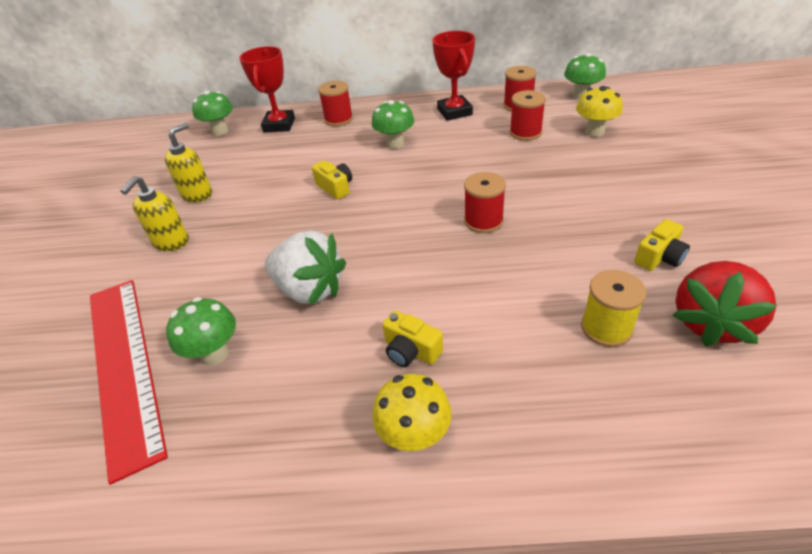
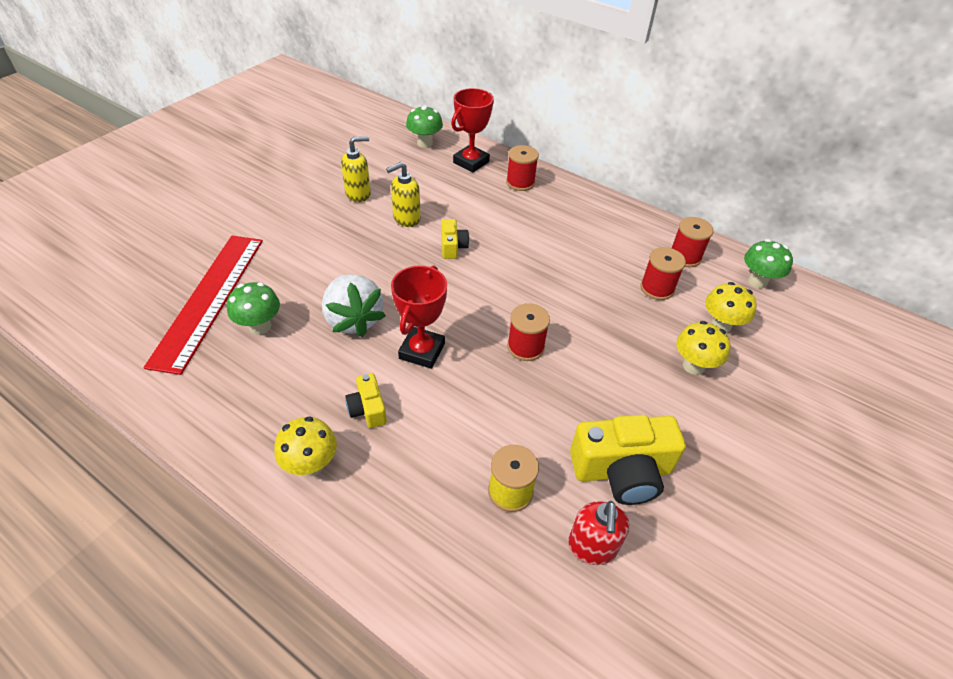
camera: 30 degrees right, 5 degrees up
yellow soap dispenser [120,176,189,251] -> yellow soap dispenser moved to [386,162,421,227]
green mushroom [372,100,414,149] -> none
red trophy [432,31,475,121] -> red trophy moved to [391,265,447,369]
yellow camera [634,219,690,271] -> yellow camera [570,415,686,505], size x1.93
red strawberry [673,261,777,347] -> red soap dispenser [568,501,630,565]
none -> yellow mushroom [676,321,731,375]

